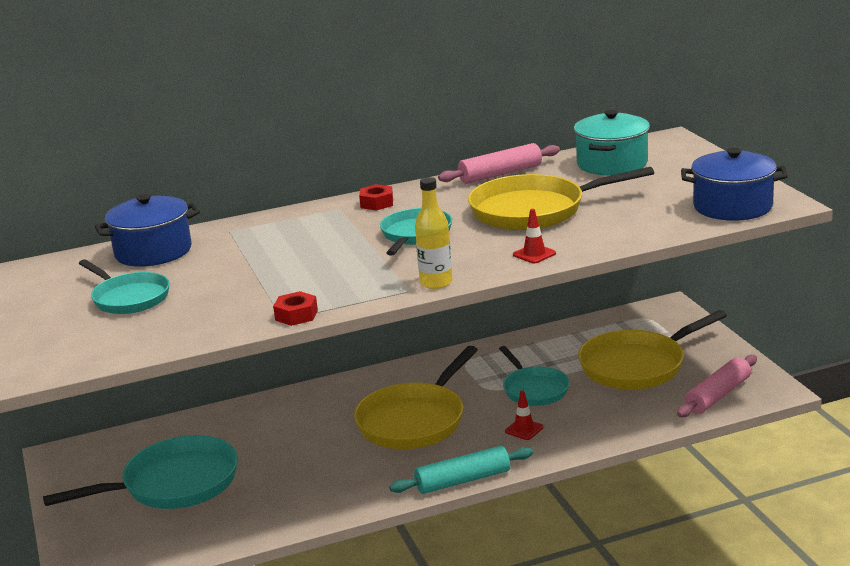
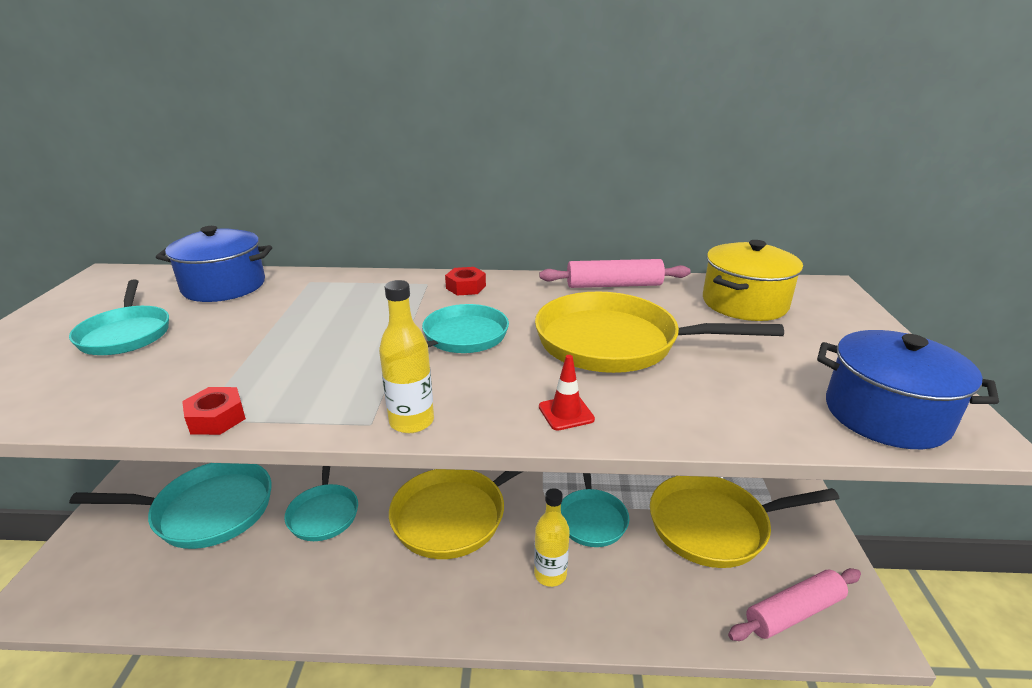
camera: 20 degrees right, 5 degrees up
turquoise rolling pin [389,446,533,494] -> none
red traffic cone [505,390,543,440] -> yellow bottle [534,488,570,587]
turquoise pot [574,110,650,175] -> yellow pot [703,240,803,321]
none -> turquoise pan [284,466,358,541]

